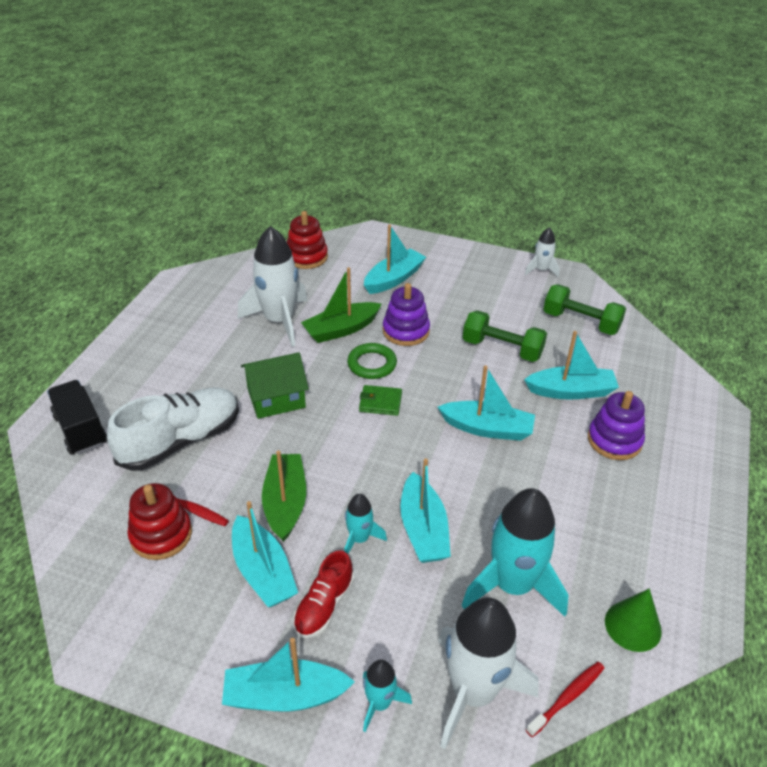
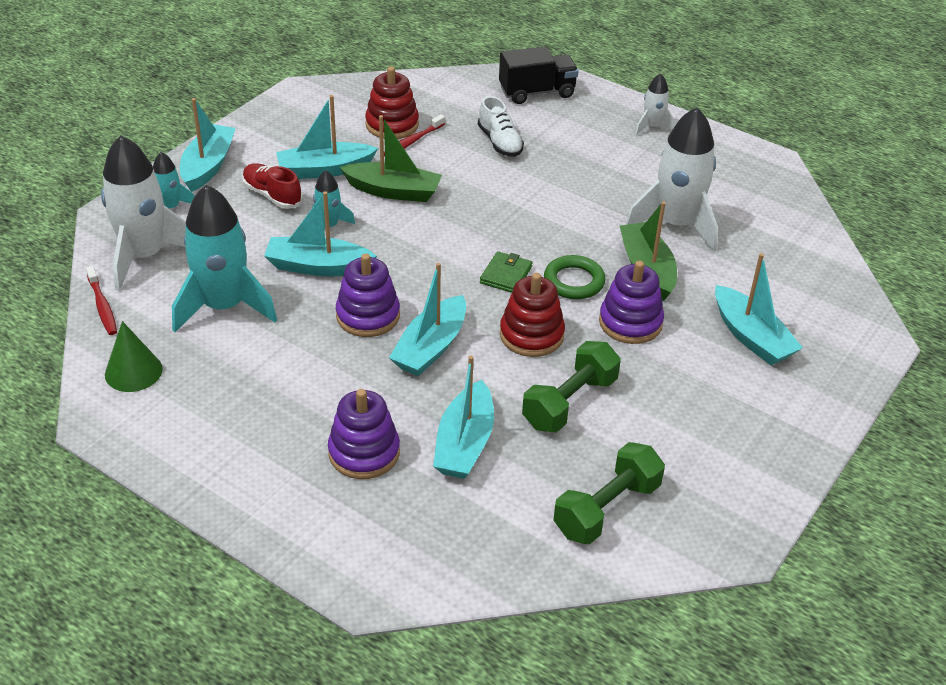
camera: 105 degrees right, 0 degrees up
white shoe [107,387,239,471] -> white shoe [478,96,524,157], size x0.56
green house [241,352,309,419] -> none
red stacking toy [287,211,328,269] -> red stacking toy moved to [500,273,565,357]
white rocket [525,228,559,277] -> white rocket moved to [635,73,676,135]
none -> purple stacking toy [336,253,400,337]

